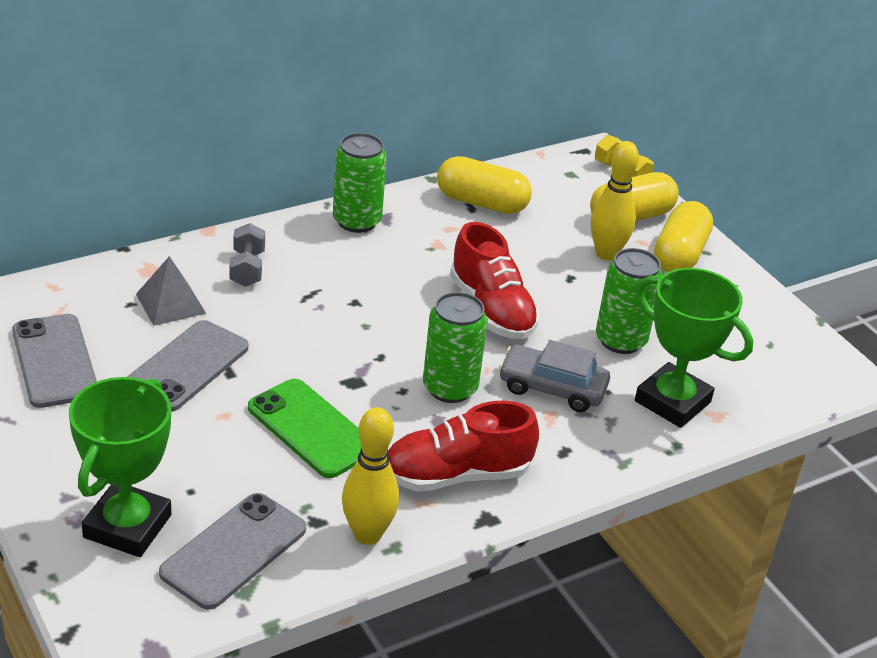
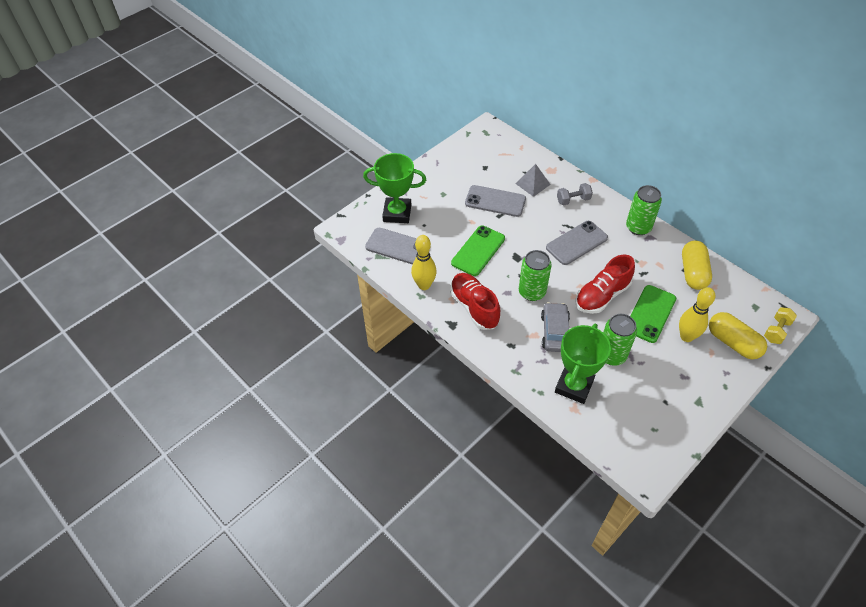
camera: 80 degrees right, 15 degrees up
grey phone [12,314,97,408] -> grey phone moved to [546,221,608,265]
yellow capsule [654,201,713,272] -> none
none -> green phone [630,285,676,343]

